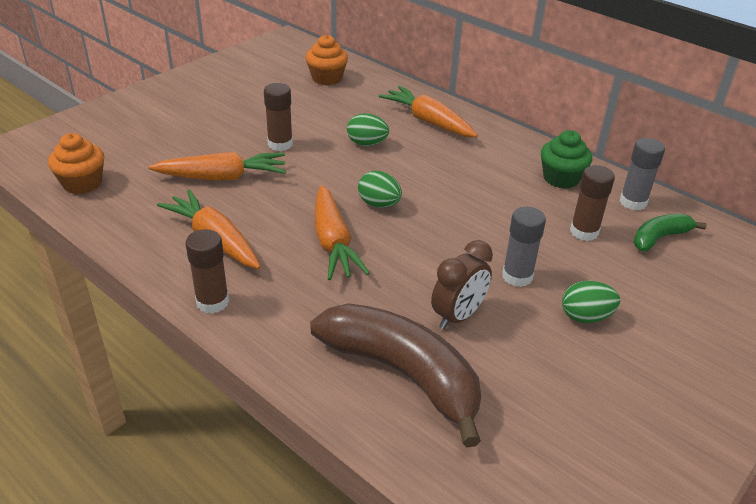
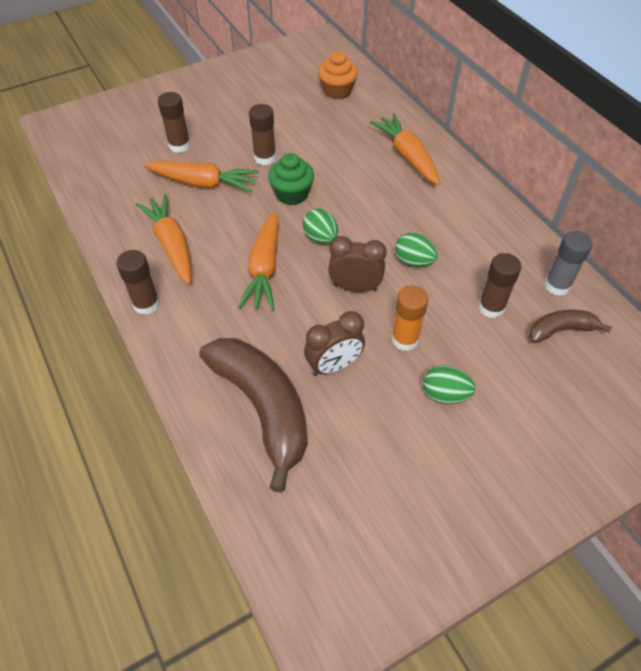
camera: 20 degrees right, 15 degrees up
orange cupcake [48,133,104,194] -> none
green egg [347,113,389,146] -> green egg moved to [395,233,438,267]
grey glue stick [502,207,546,287] -> orange glue stick [392,286,428,351]
green cupcake [541,130,592,189] -> green cupcake moved to [268,153,314,205]
green banana [633,214,707,252] -> brown banana [529,310,612,343]
none -> brown glue stick [158,92,190,153]
none -> brown clock [328,236,387,292]

